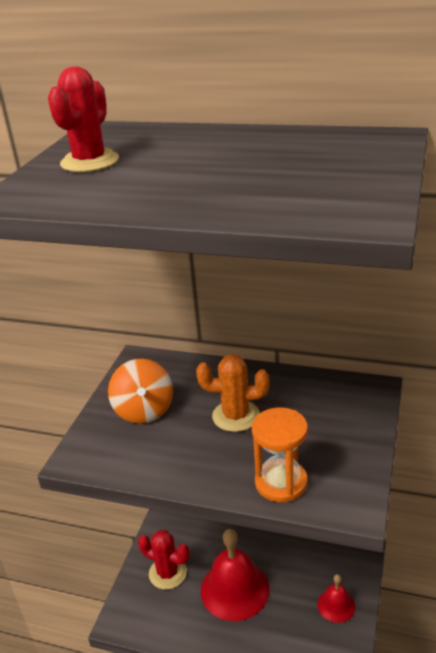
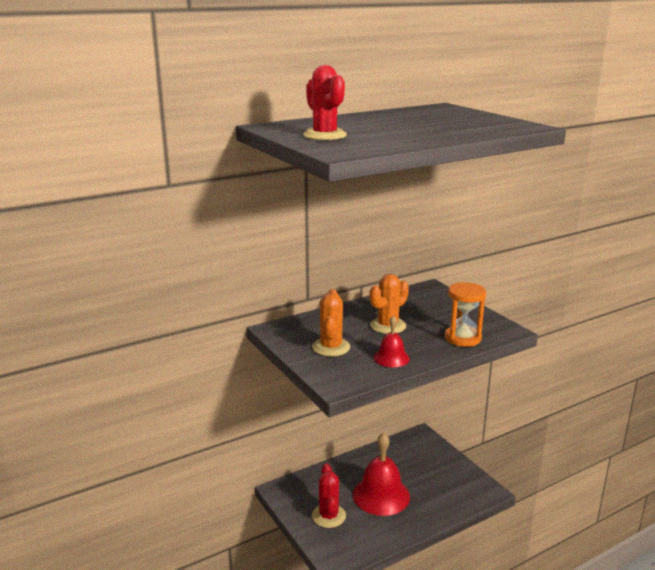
camera: 50 degrees left, 10 degrees down
orange spinning top [108,359,173,424] -> orange cactus [312,289,350,357]
red cactus [138,530,189,590] -> red cactus turned 75 degrees counterclockwise [312,464,346,528]
red bell [317,574,355,623] -> red bell moved to [374,315,410,367]

